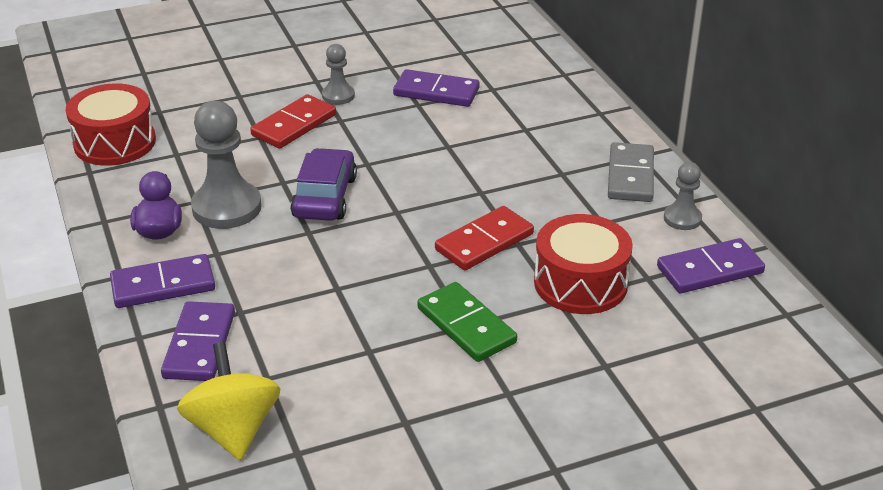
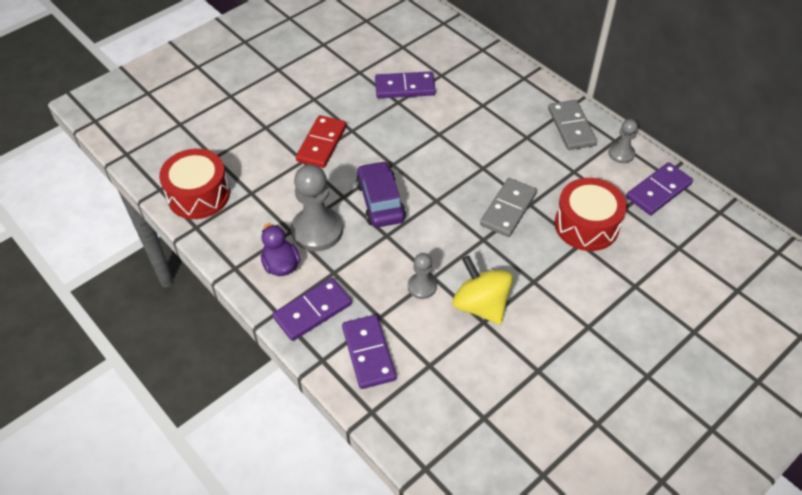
camera: 20 degrees left, 15 degrees up
yellow spinning top [177,342,280,461] -> yellow spinning top moved to [453,256,513,325]
grey pawn [322,44,355,105] -> grey pawn moved to [408,253,437,299]
green domino [417,282,517,362] -> none
red domino [435,206,534,270] -> grey domino [480,178,537,237]

